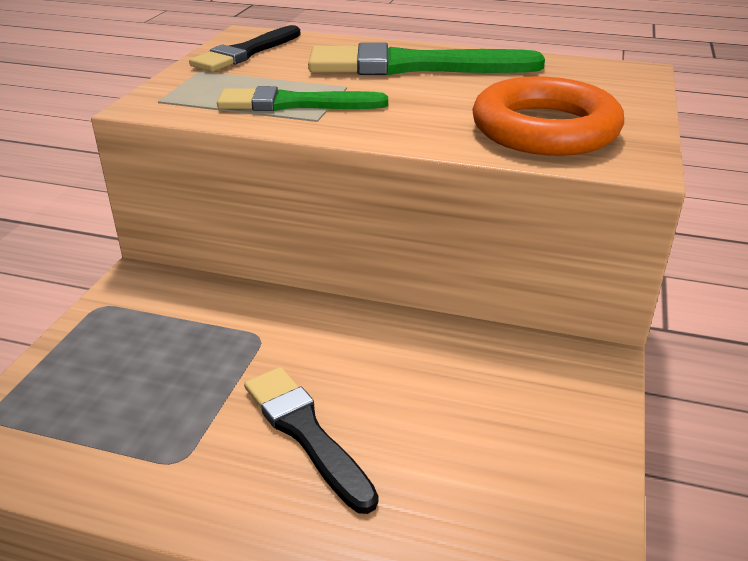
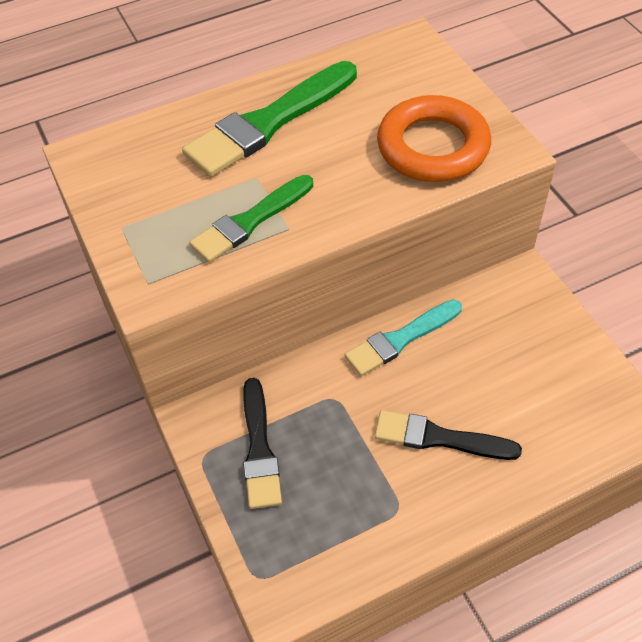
camera: 40 degrees left, 20 degrees up
black brush [189,25,301,72] -> black brush moved to [243,378,282,509]
none -> turquoise brush [345,300,462,376]

